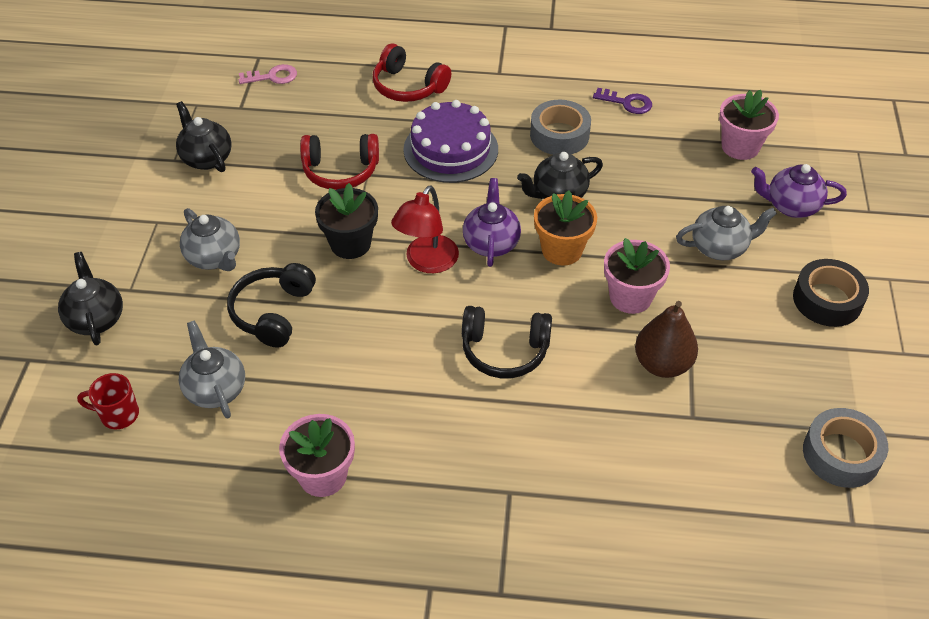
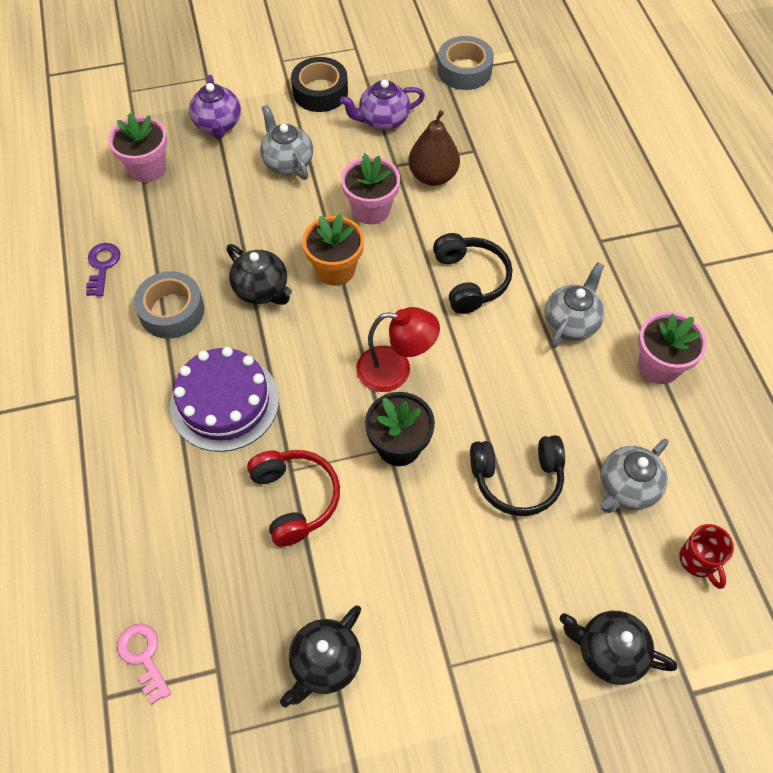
camera: 110 degrees left, 10 degrees up
black teapot [58,252,123,346] -> black teapot turned 60 degrees clockwise [559,611,677,685]
grey teapot [180,208,240,271] -> grey teapot moved to [544,262,605,348]
red headphones [373,43,451,102] -> none
purple teapot [463,178,521,267] -> purple teapot moved to [340,79,425,130]

